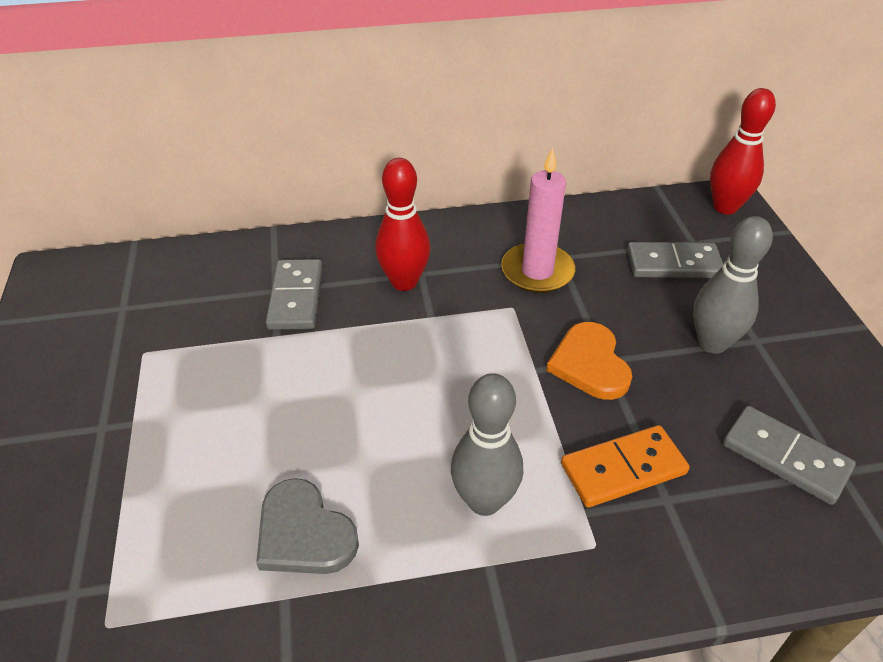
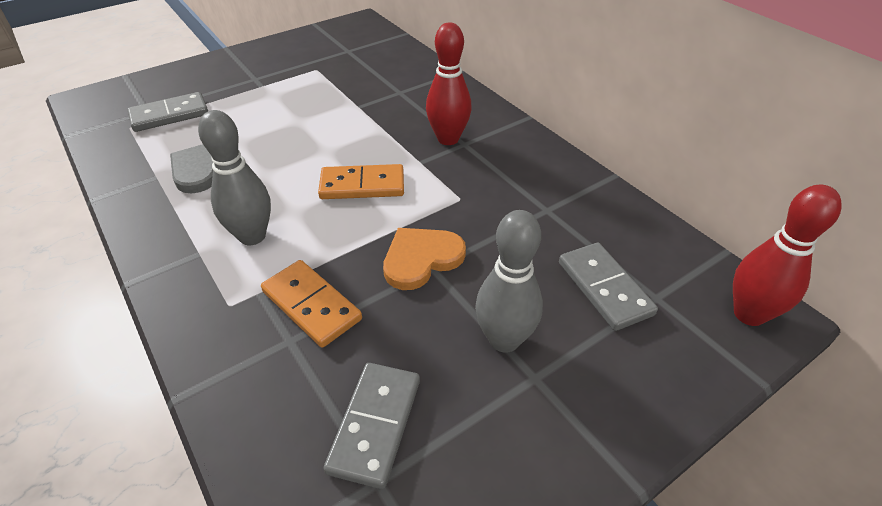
camera: 65 degrees right, 0 degrees up
grey domino [266,259,323,330] -> grey domino moved to [128,92,208,132]
pink candle [501,148,575,293] -> none
none -> orange domino [318,164,404,199]

